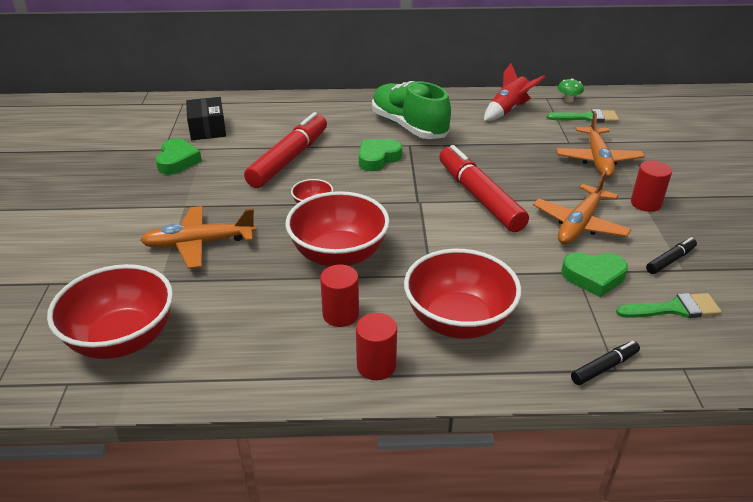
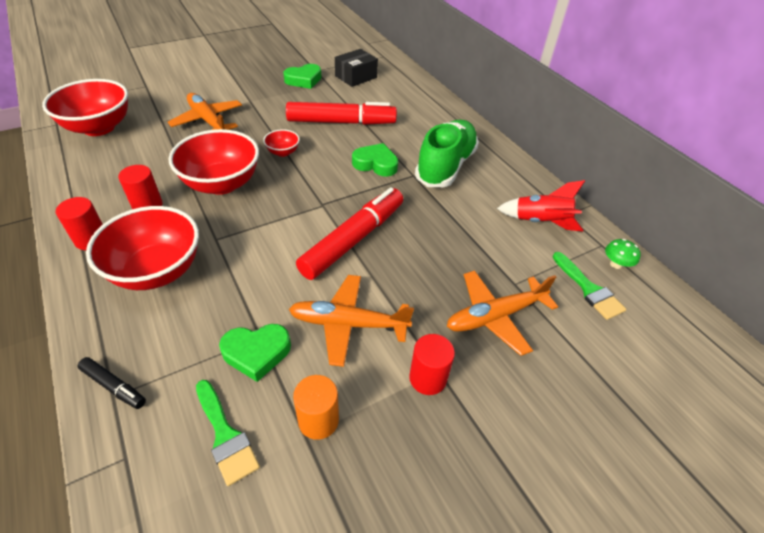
camera: 60 degrees right, 10 degrees up
green heart [562,252,628,297] -> green heart turned 75 degrees counterclockwise [219,324,291,382]
black marker [646,237,697,274] -> orange cylinder [293,375,339,440]

